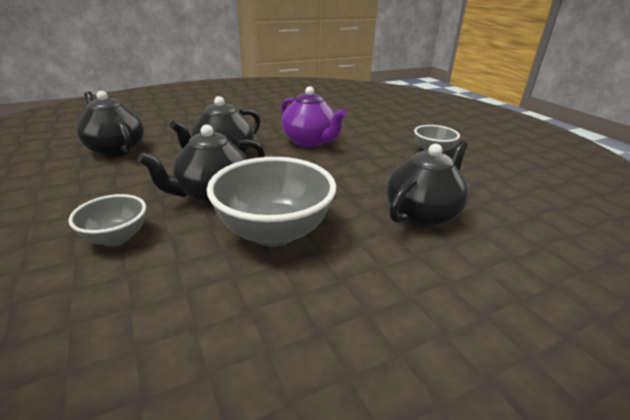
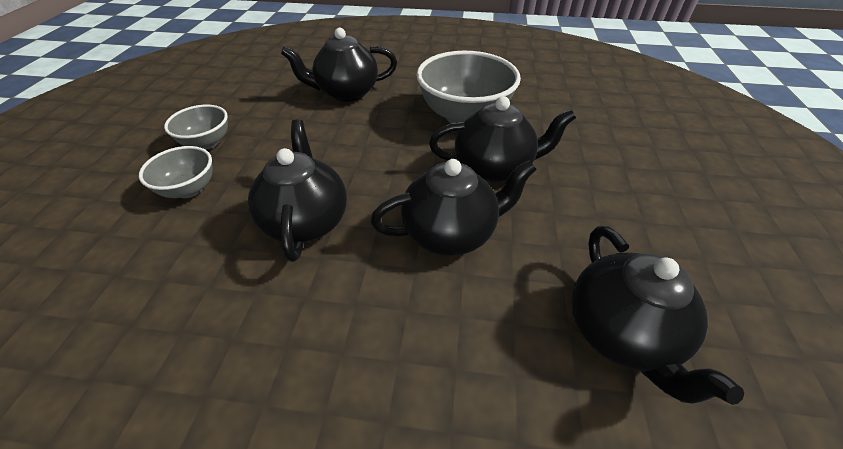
camera: 145 degrees left, 15 degrees up
grey bowl [68,194,146,246] -> grey bowl moved to [139,146,213,198]
purple teapot [281,86,347,147] -> black teapot [248,120,347,262]

